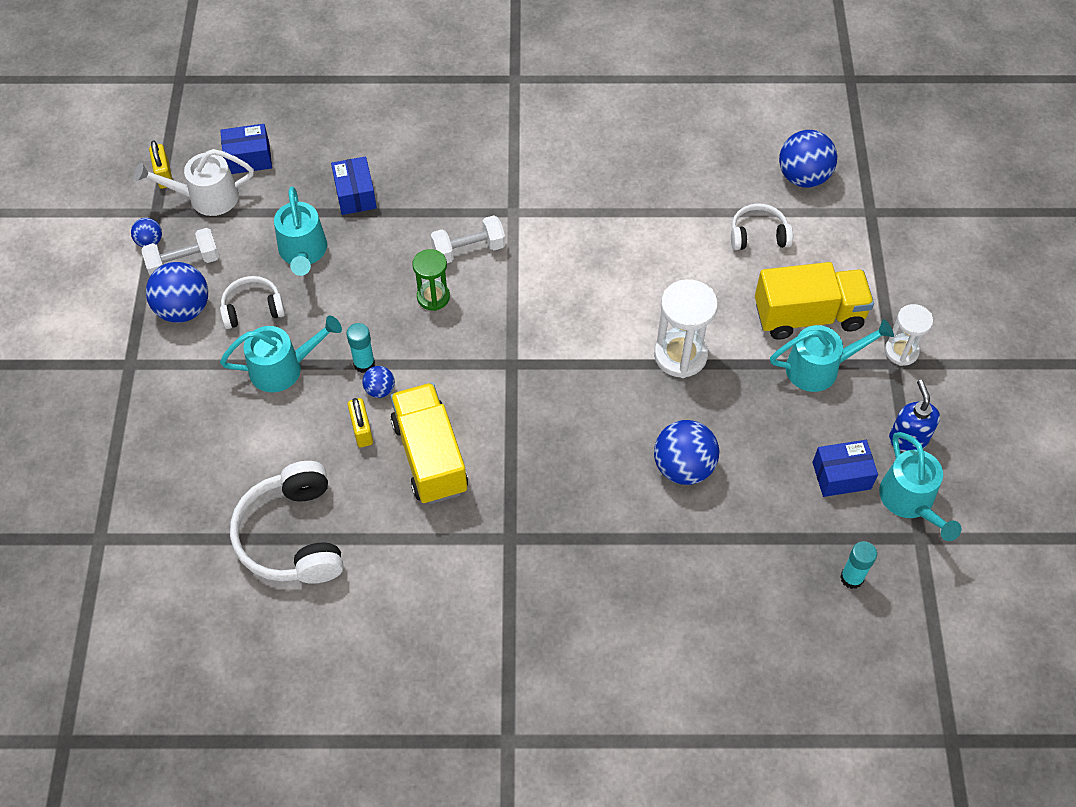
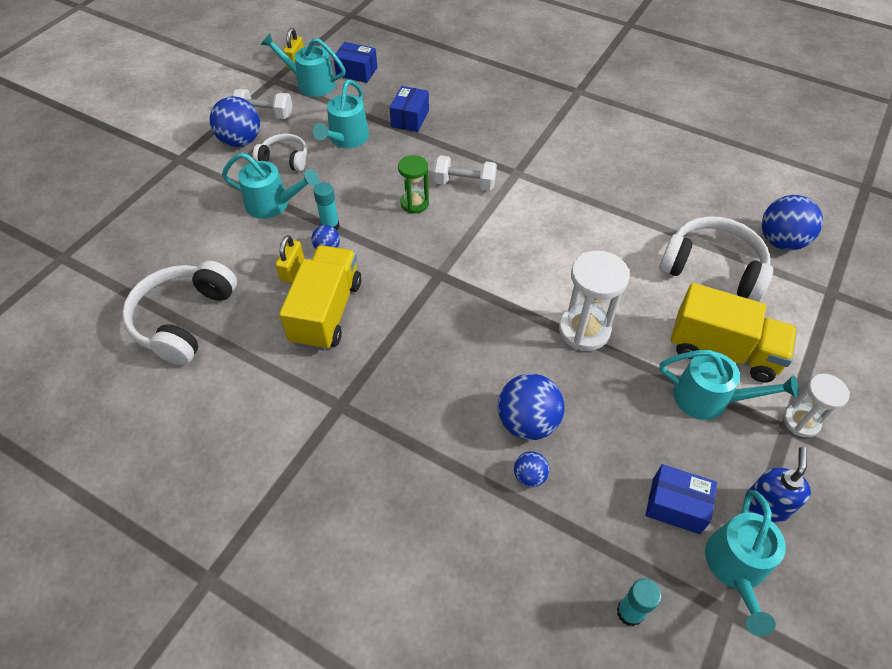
camera: 30 degrees right, 5 degrees down
blue ball [131,218,162,247] -> blue ball moved to [514,451,549,487]
white watering can [134,149,254,216] -> turquoise watering can [261,33,346,97]
white headphones [731,203,793,250] -> white headphones [659,216,773,302], size x1.76

